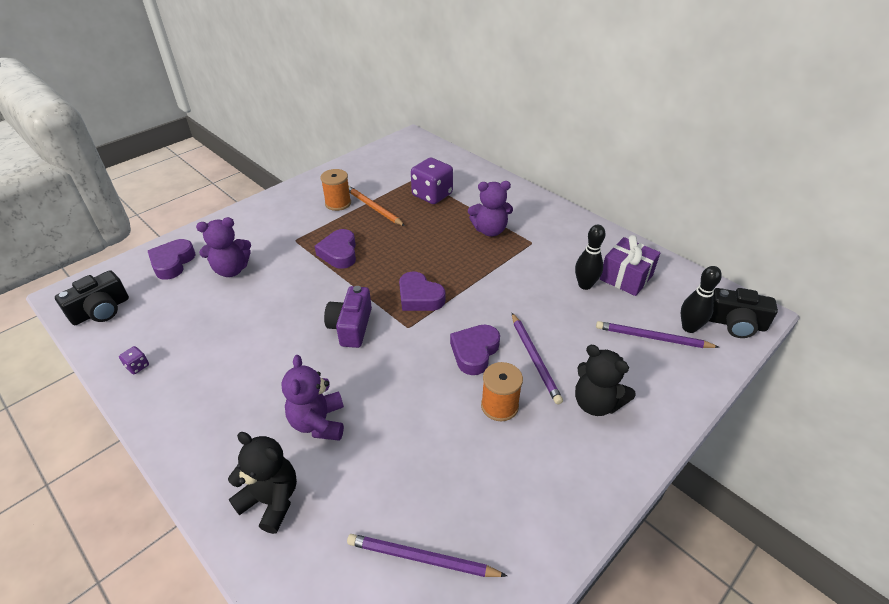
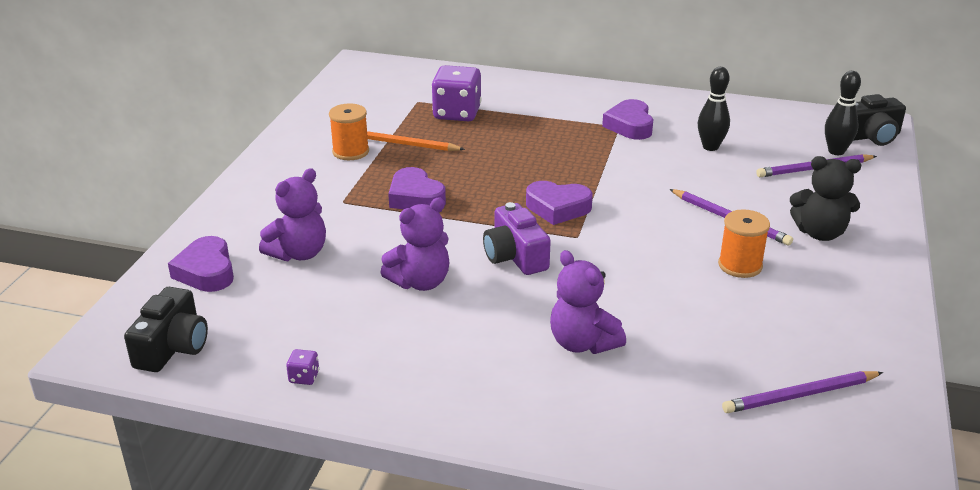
camera: 30 degrees left, 10 degrees down
black teddy bear [228,432,297,534] -> none
purple heart [450,325,500,375] -> purple heart moved to [602,99,653,140]
purple teddy bear [468,181,513,237] -> purple teddy bear moved to [380,197,449,291]
purple gift [600,235,660,296] -> none

